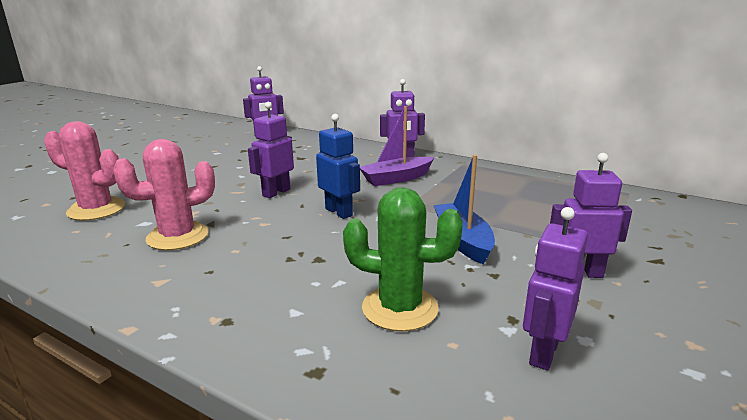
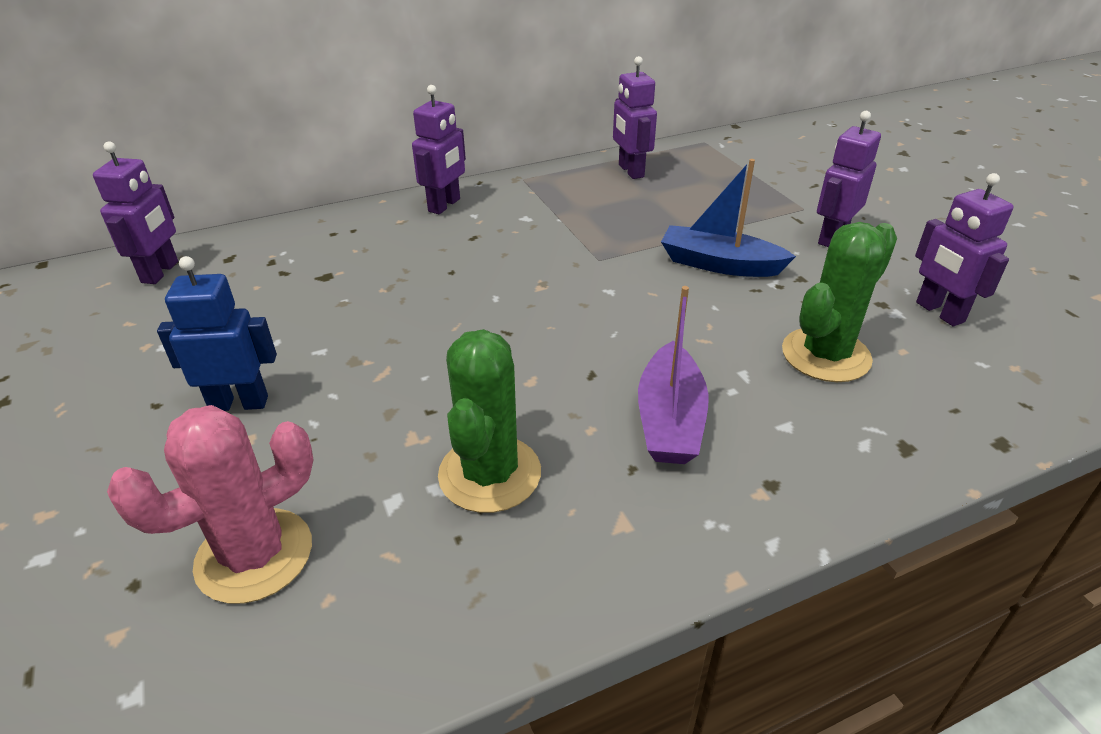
camera: 55 degrees left, 15 degrees up
pink cactus [113,139,215,250] -> green cactus [438,329,541,513]
purple robot [248,102,294,198] -> purple robot moved to [613,56,657,179]
blue robot [316,114,360,219] -> blue robot moved to [157,256,277,411]
purple boat [360,106,434,186] -> purple boat moved to [638,286,709,464]

